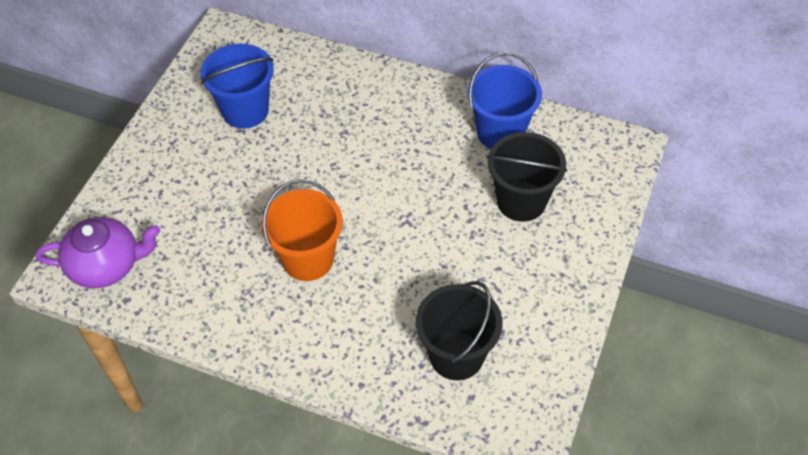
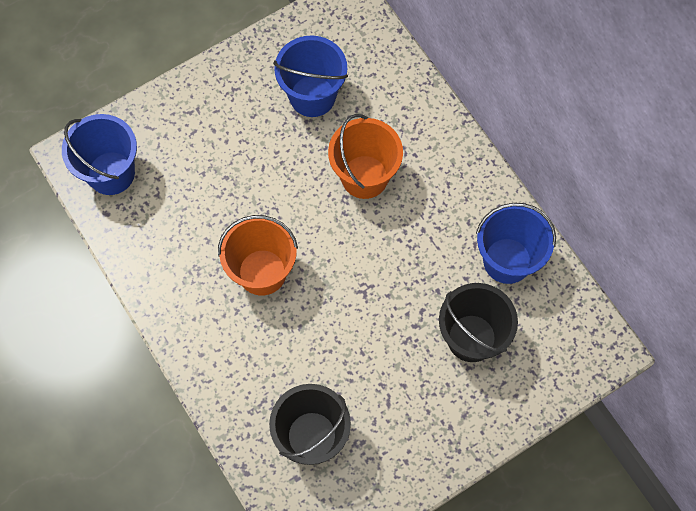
camera: 35 degrees right, 15 degrees up
purple teapot [36,217,160,288] -> blue bucket [62,114,137,195]
none -> orange bucket [328,114,403,199]

